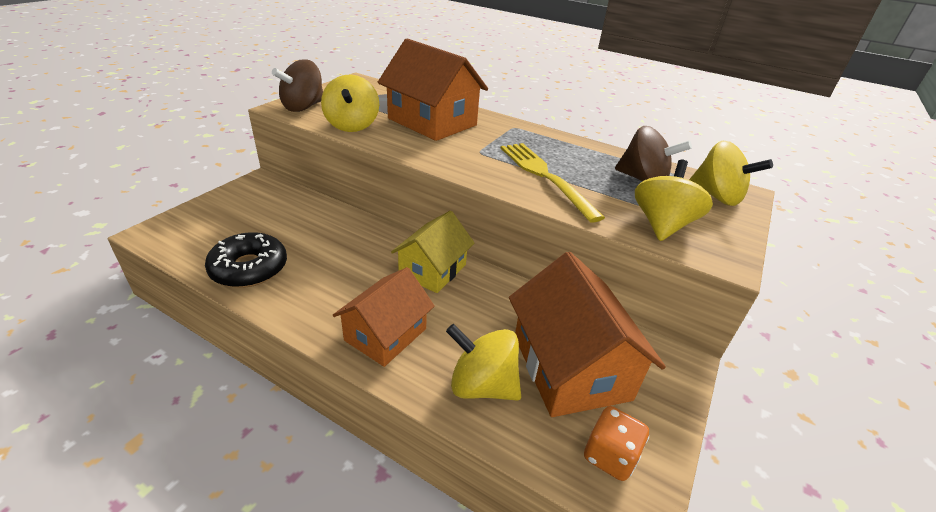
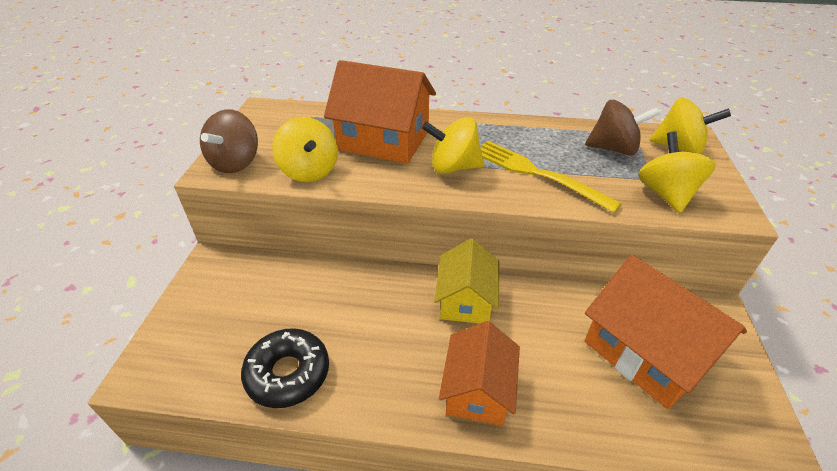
camera: 20 degrees left, 5 degrees up
yellow spinning top [446,324,521,401] -> yellow spinning top moved to [422,117,485,174]
orange dice [584,406,649,481] -> none

